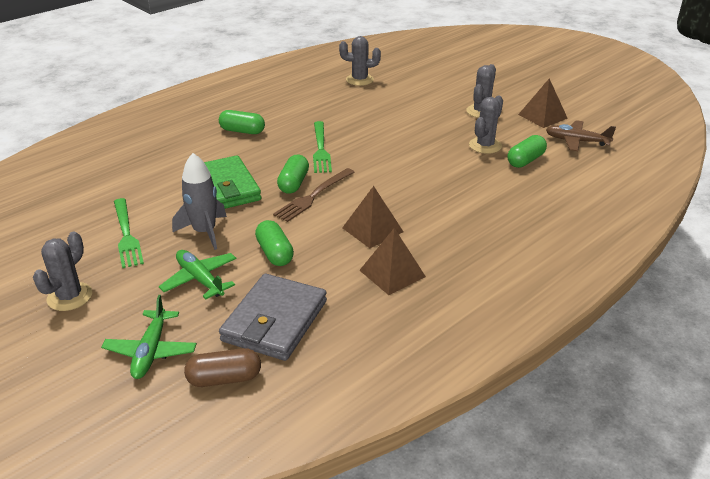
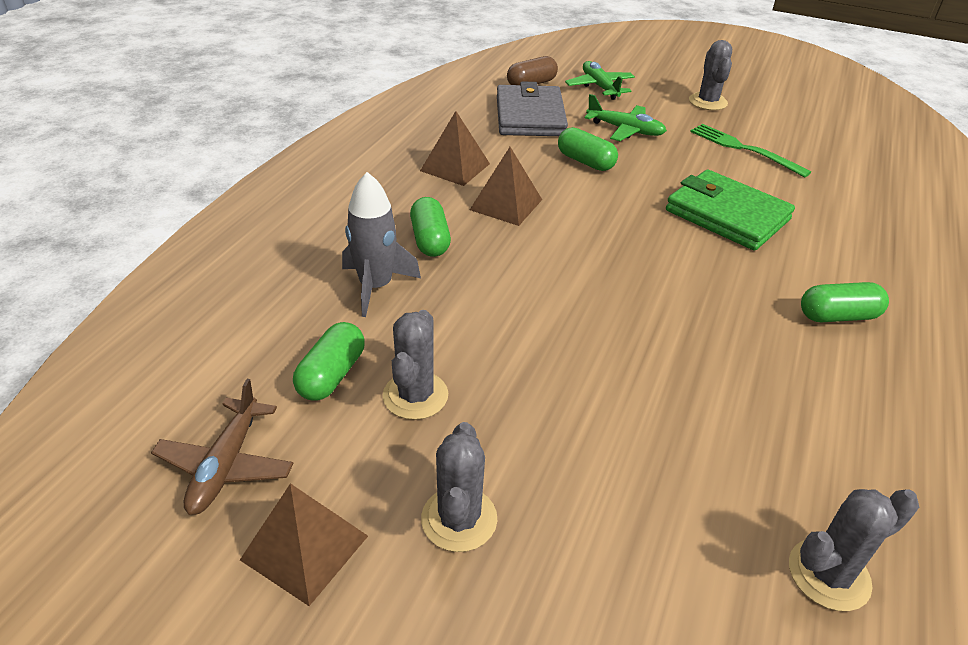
camera: 155 degrees right, 5 degrees up
grey rocket [172,153,227,250] -> grey rocket moved to [342,172,421,317]
brown fork [273,168,354,222] -> none
green capsule [277,155,309,194] -> green capsule moved to [410,197,451,257]
green fork [313,121,332,173] -> none
brown plane [546,120,616,151] -> brown plane turned 105 degrees clockwise [151,379,294,515]

